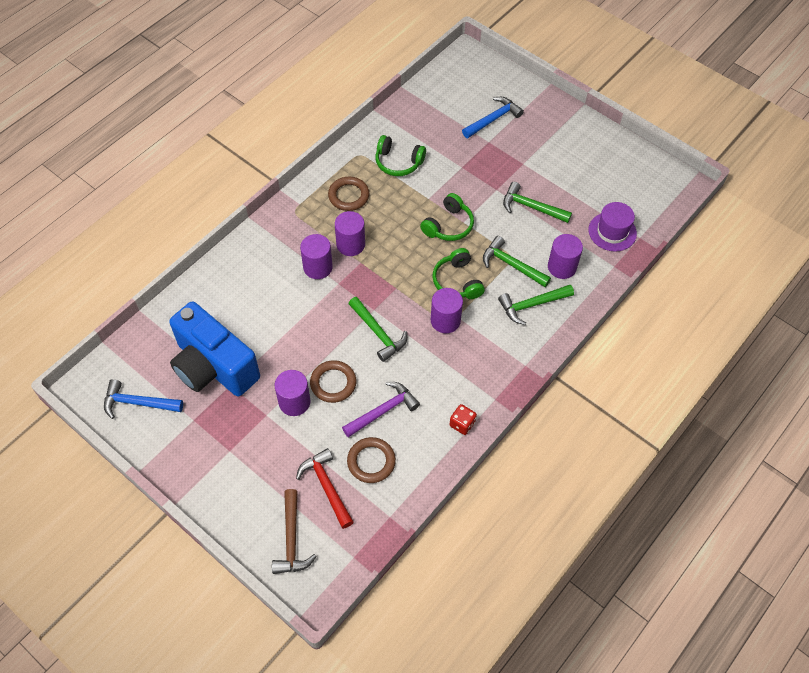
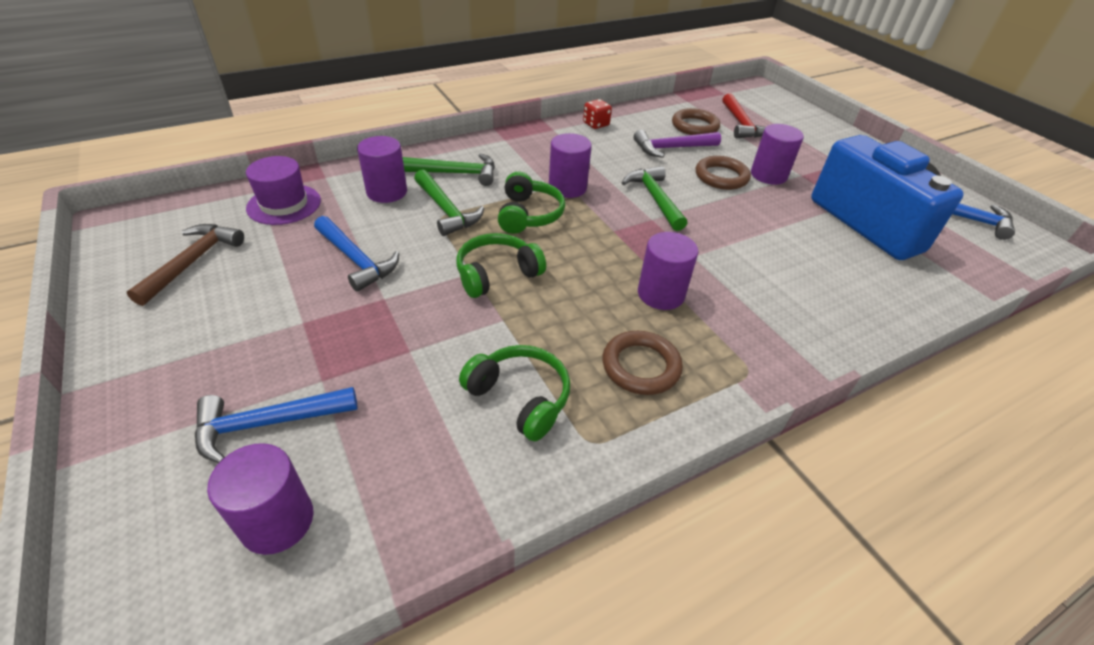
camera: 160 degrees left, 15 degrees down
brown hammer [272,489,317,574] -> brown hammer moved to [127,224,244,306]
purple cylinder [300,234,333,279] -> purple cylinder moved to [207,443,314,555]
green hammer [503,182,572,223] -> blue hammer [314,216,399,292]

